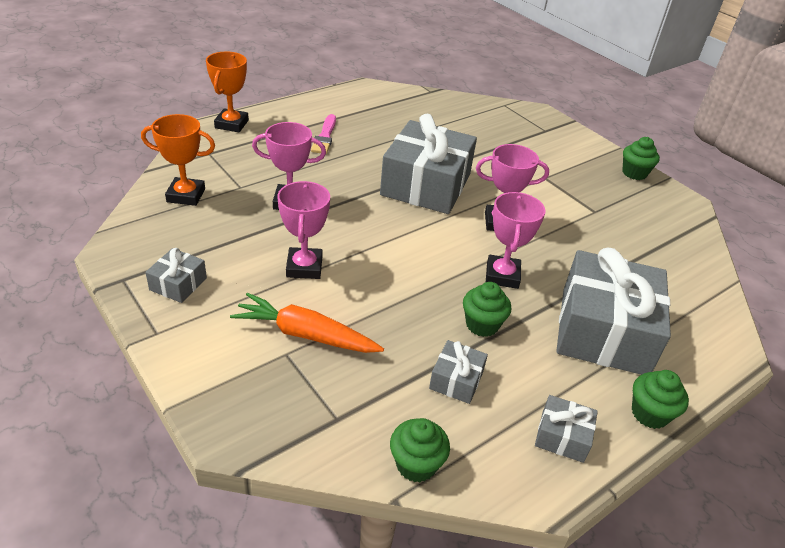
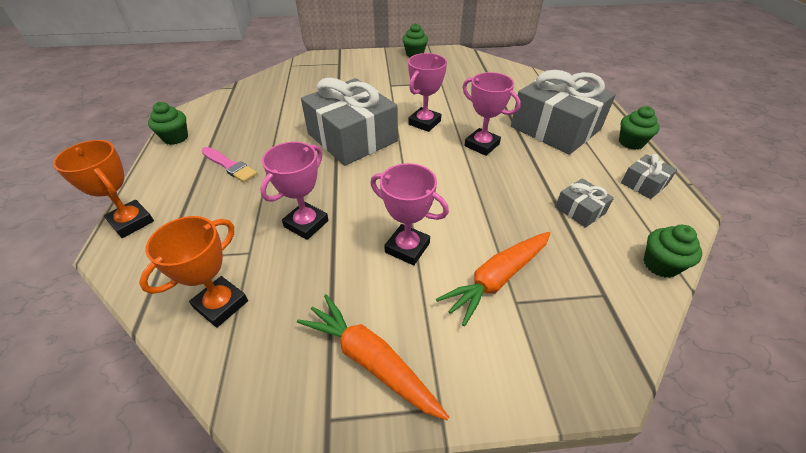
camera: 55 degrees left, 5 degrees up
grey gift [145,248,207,303] -> orange carrot [297,294,449,420]
green cupcake [463,282,511,337] -> green cupcake moved to [148,102,188,145]

